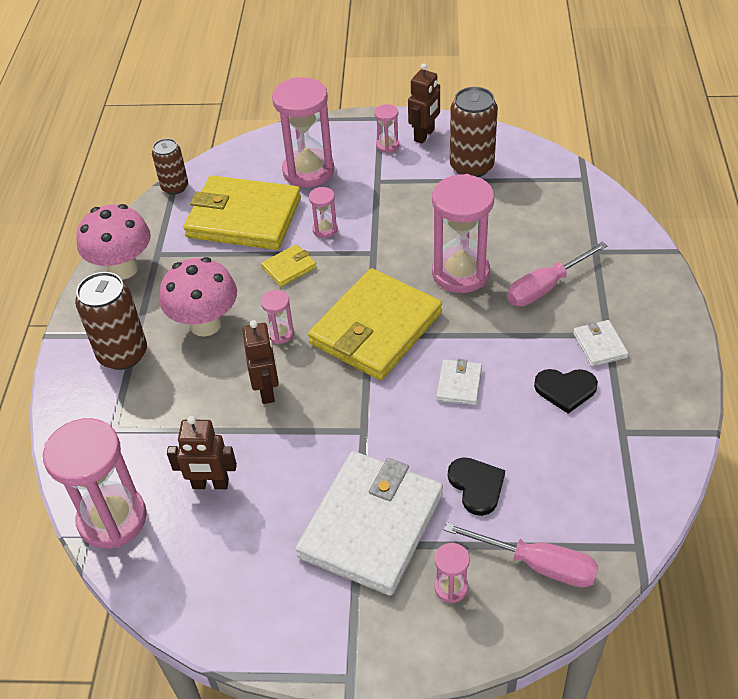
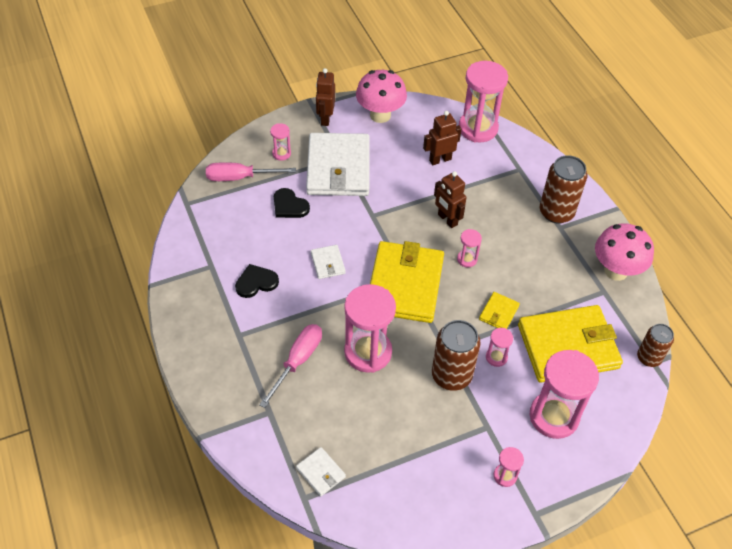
camera: 150 degrees right, 5 degrees up
pink mushroom [160,257,237,337] -> pink mushroom moved to [356,70,407,123]
brown robot [408,63,440,143] -> brown robot moved to [316,68,335,126]
brown can [450,87,498,177] -> brown can moved to [432,320,481,391]
white wallet [573,320,628,367] -> white wallet moved to [296,447,346,496]

